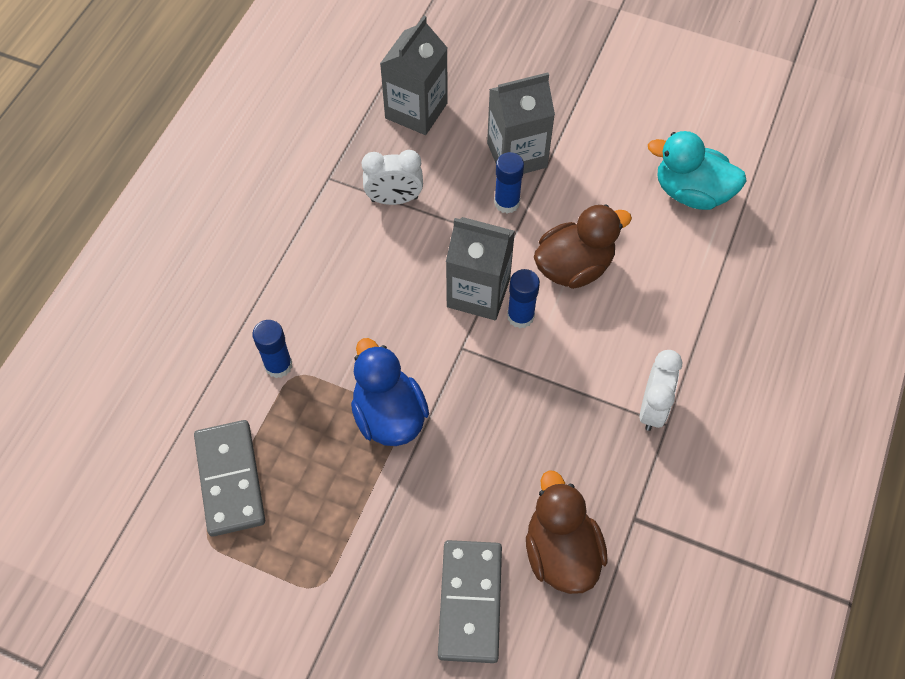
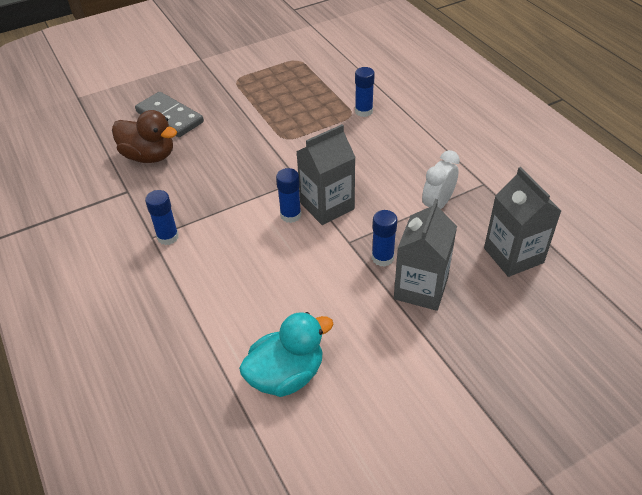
camera: 130 degrees right, 15 degrees down
grey domino [194,420,265,537] -> none
blue duck [351,338,429,446] -> none
brown duck [534,204,632,289] -> none
white clock [640,350,682,431] -> blue glue stick [145,190,179,245]

